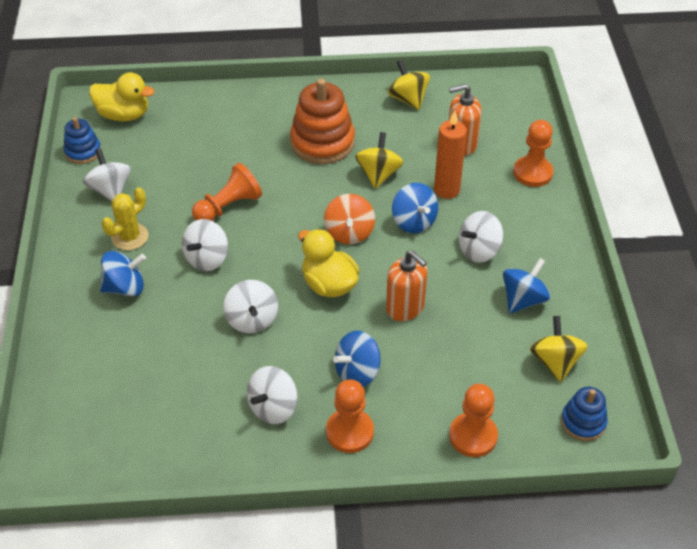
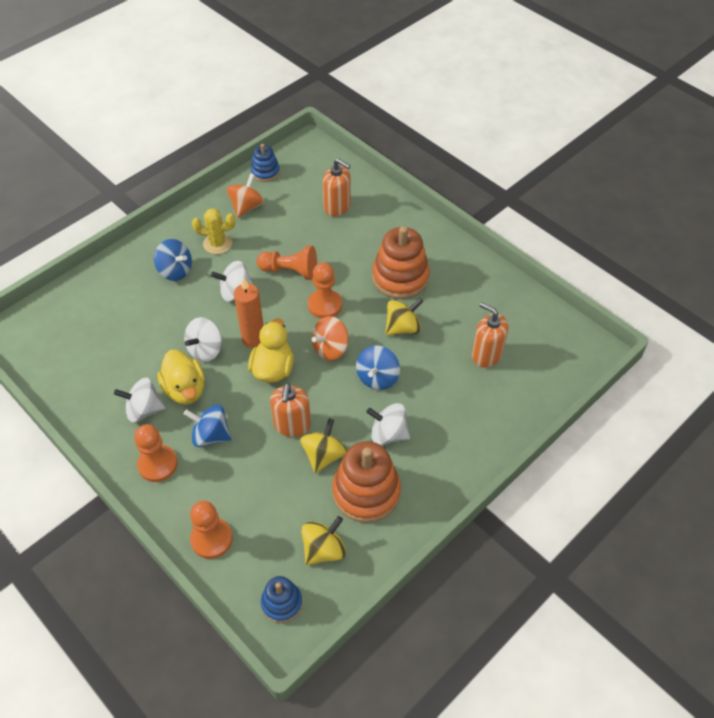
camera: 50 degrees right, 5 degrees up
white spinning top [83,148,131,201] -> orange spinning top [227,173,264,218]
yellow duck [89,72,155,121] -> yellow duck moved to [157,350,205,405]
yellow spinning top [388,60,430,110] -> yellow spinning top moved to [300,418,347,473]
orange candle [434,111,467,199] -> orange candle moved to [234,278,264,348]
blue spinning top [503,258,551,313] -> orange stacking toy [332,441,401,523]
orange pawn [513,120,553,187] -> orange pawn moved to [308,262,342,318]
none -> orange soap dispenser [323,159,351,216]

